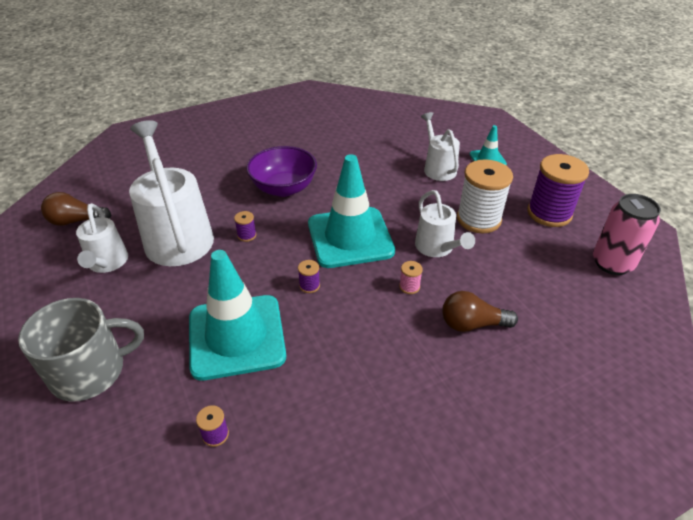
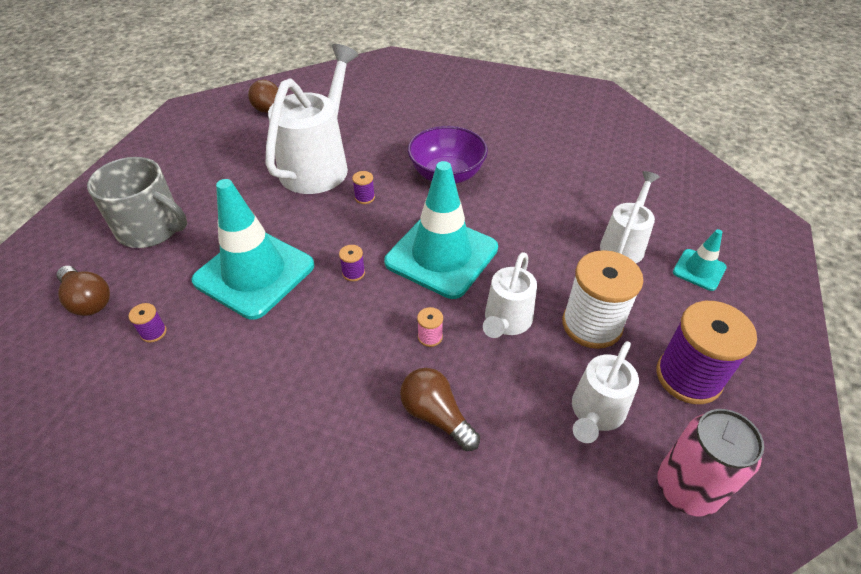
camera: 45 degrees right, 5 degrees up
white watering can [76,203,128,273] -> white watering can moved to [572,341,639,443]
none -> brown light bulb [56,266,110,316]

